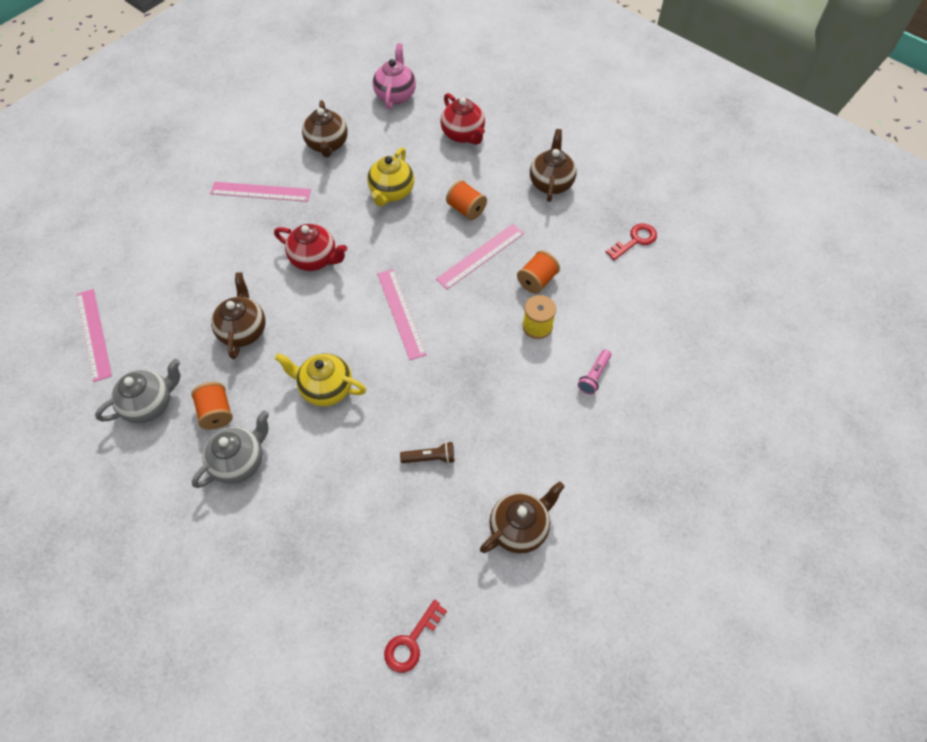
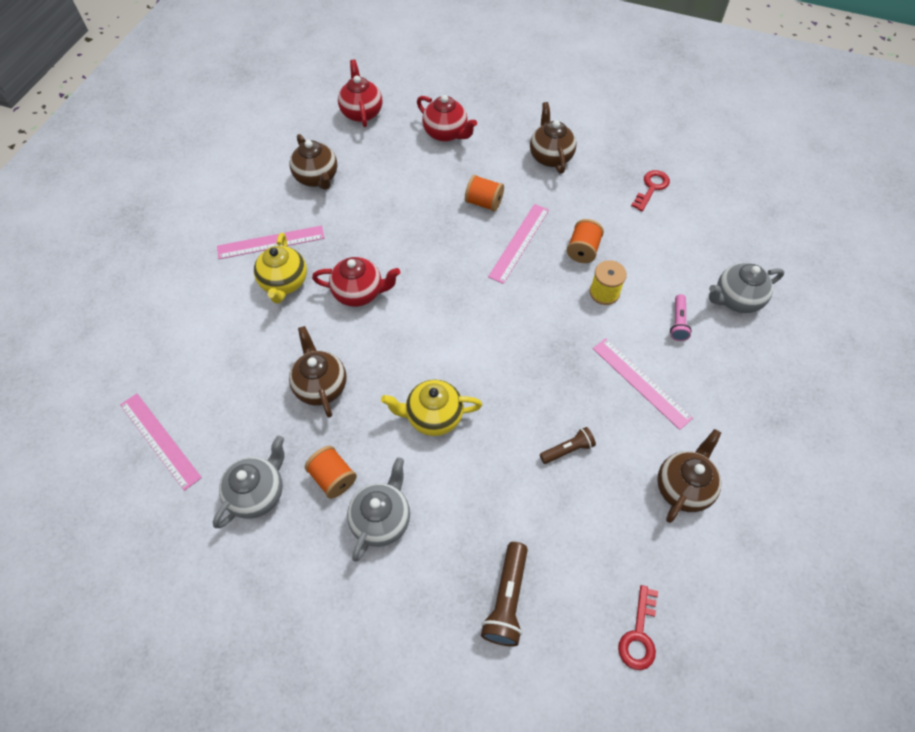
camera: 20 degrees left, 0 degrees up
yellow teapot [367,147,414,206] -> yellow teapot moved to [254,233,307,304]
pink teapot [373,43,416,109] -> red teapot [338,59,382,127]
pink ruler [377,269,427,360] -> pink ruler moved to [593,338,693,430]
none -> brown flashlight [481,542,528,646]
none -> grey teapot [709,263,784,313]

